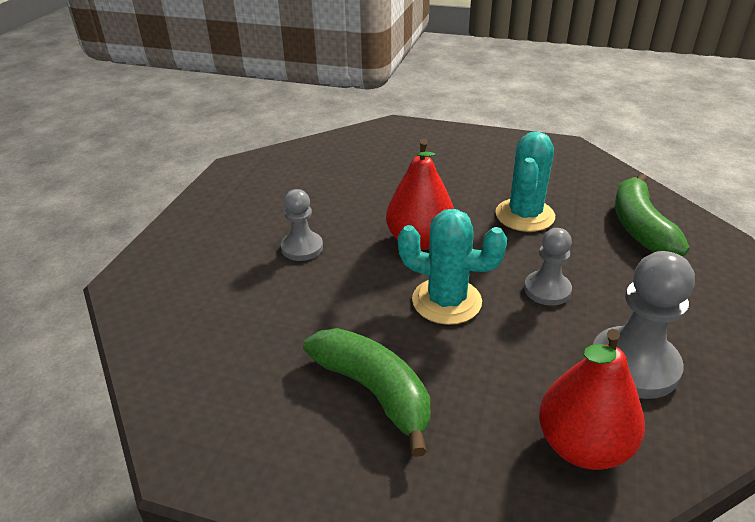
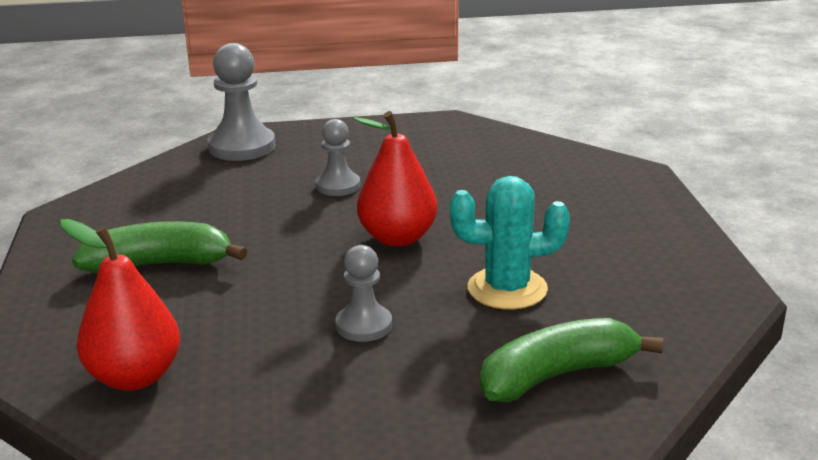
camera: 65 degrees right, 10 degrees down
green banana [303,328,430,457] -> green banana turned 120 degrees counterclockwise [72,221,247,273]
turquoise cactus [398,209,507,325] -> none
grey pawn [593,251,695,399] -> grey pawn moved to [207,43,275,161]

